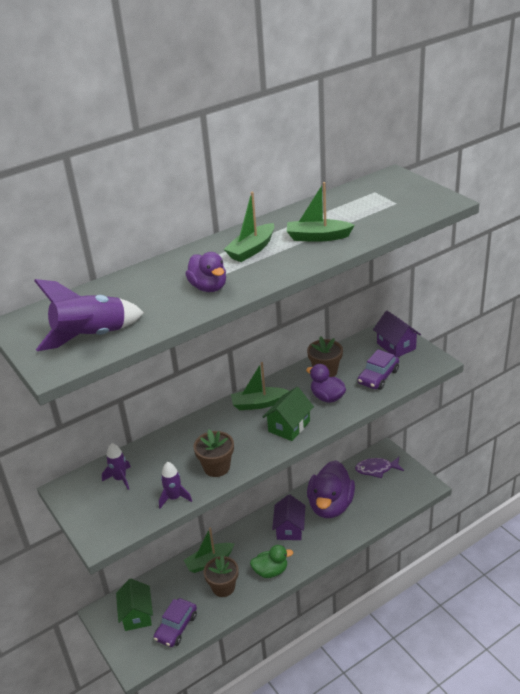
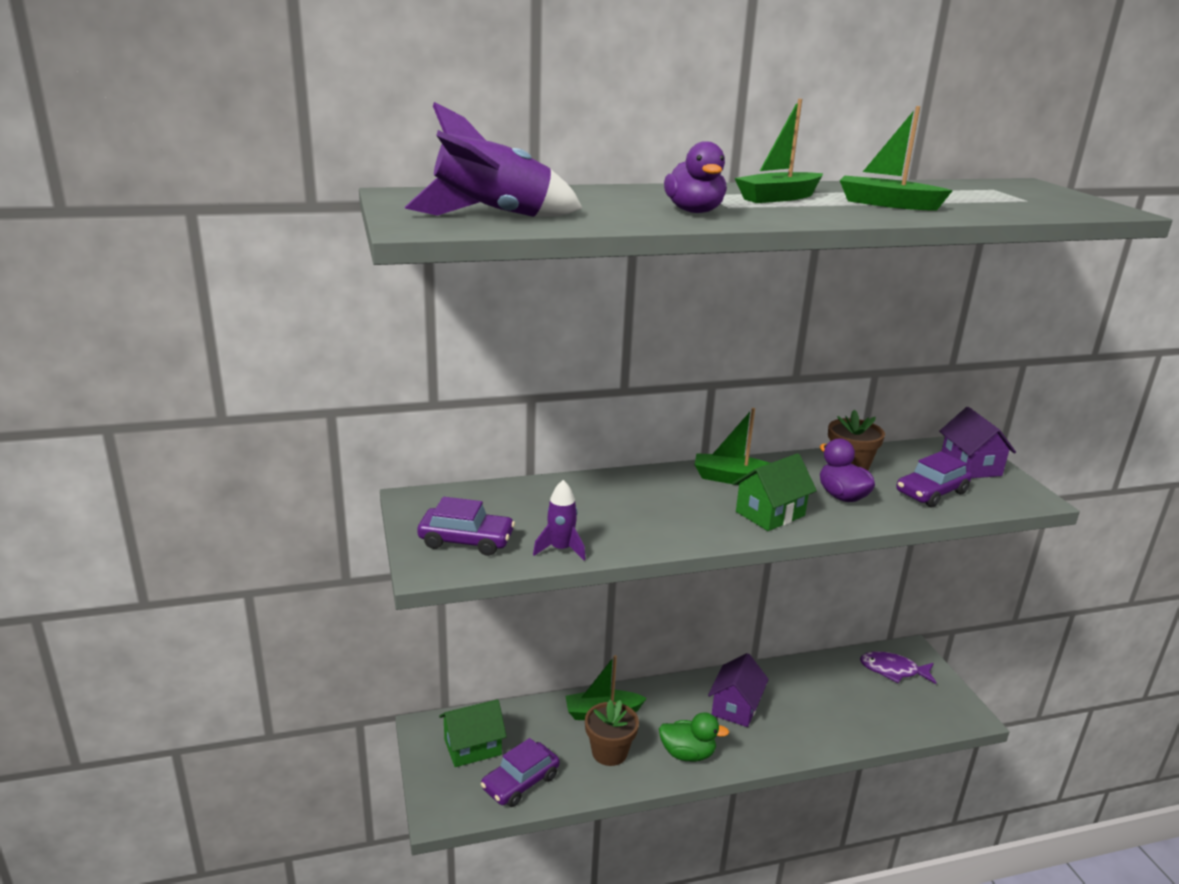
camera: 15 degrees right, 10 degrees down
purple rocket [102,443,131,490] -> none
green house [116,579,153,631] -> green house turned 60 degrees clockwise [439,699,507,767]
brown flower pot [194,429,234,477] -> none
purple duck [307,461,355,518] -> none
none -> purple car [417,497,515,556]

